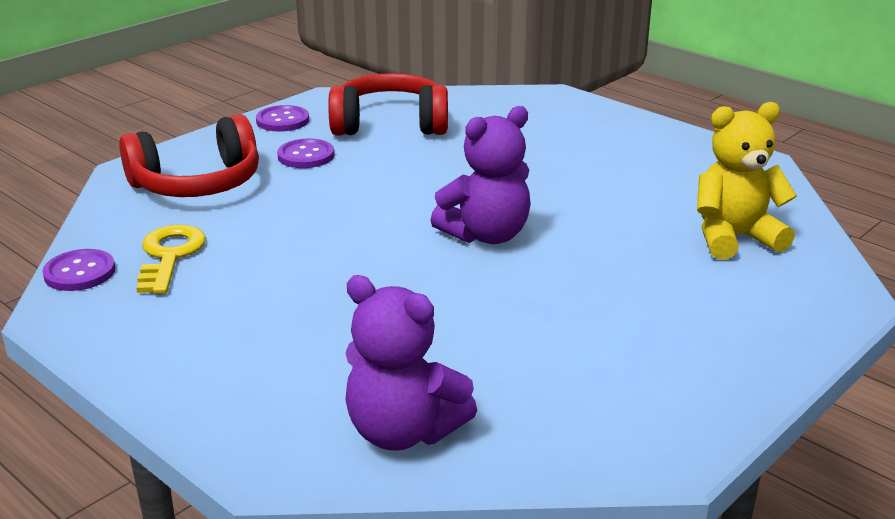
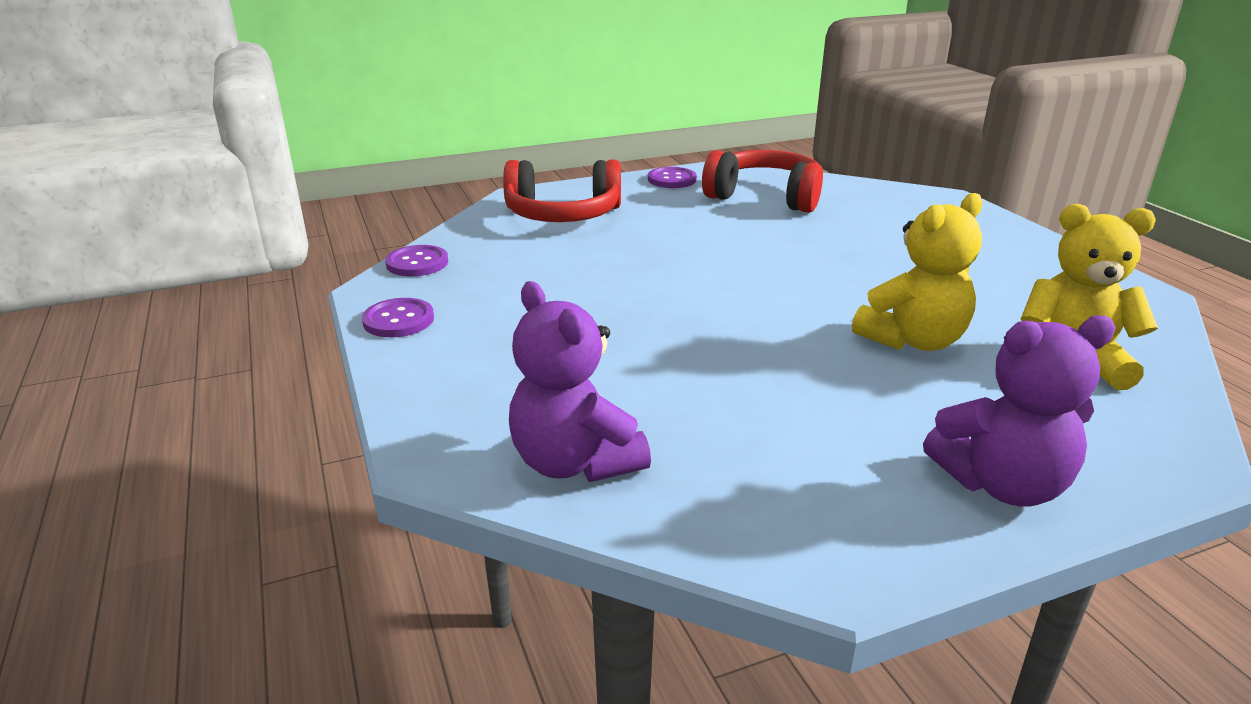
camera: 25 degrees right, 0 degrees up
yellow key [137,225,206,294] -> none
purple button [277,139,334,168] -> purple button moved to [362,298,434,337]
purple teddy bear [430,106,531,244] -> purple teddy bear moved to [923,315,1116,507]
none -> yellow teddy bear [852,193,983,351]

